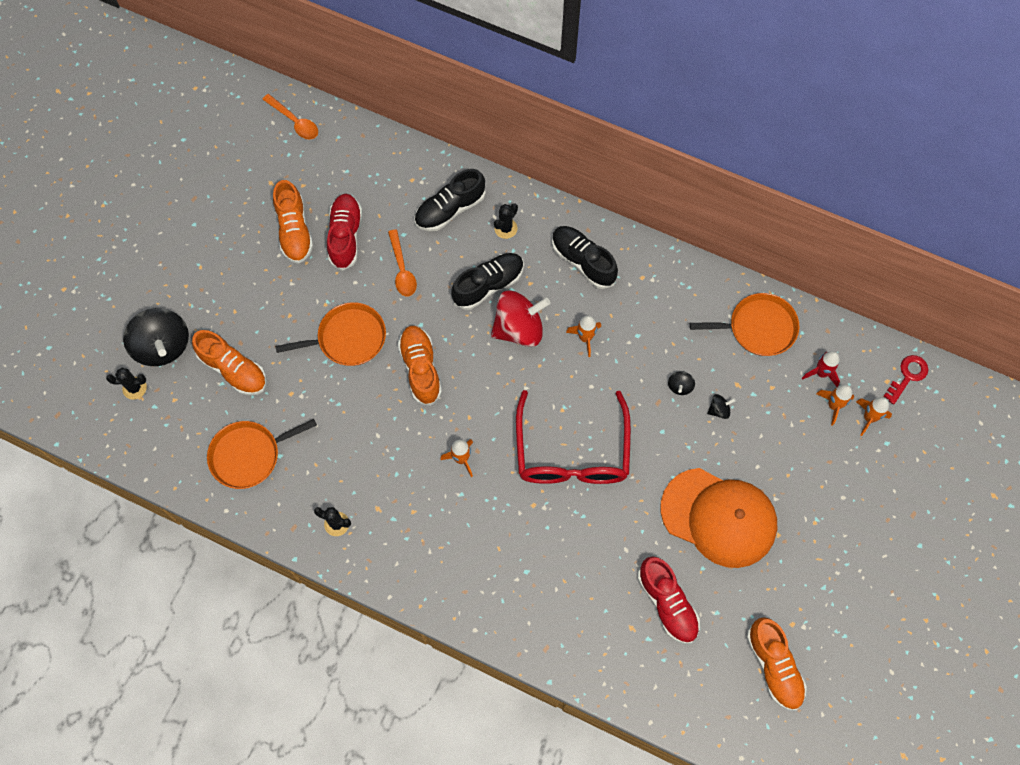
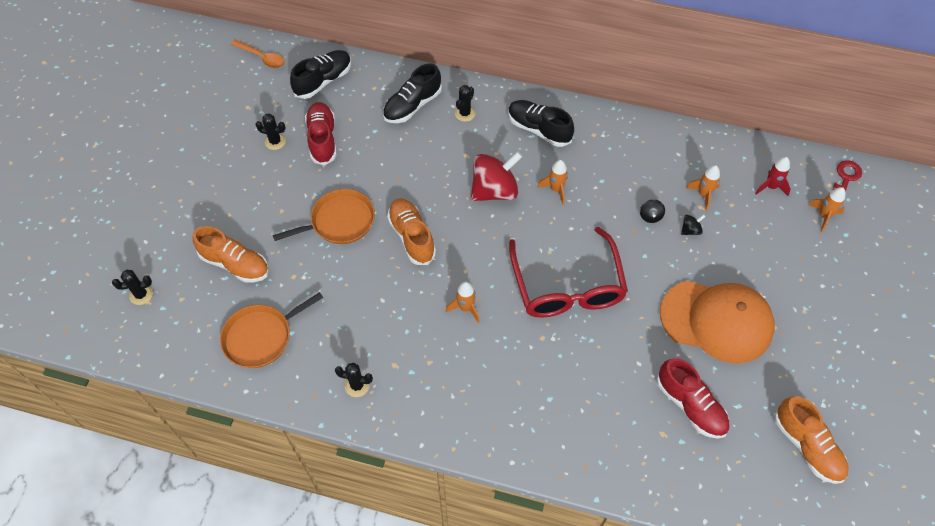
camera: 10 degrees left, 10 degrees down
black spinning top [123,308,189,366] -> none
orange shoe [273,180,313,264] -> black cactus [255,114,286,150]
orange spoon [388,229,417,296] -> none
black shoe [451,253,524,310] -> black shoe moved to [290,50,352,99]
orange pan [690,293,799,356] -> none
orange rocket [816,385,855,426] -> orange rocket moved to [686,165,720,211]

